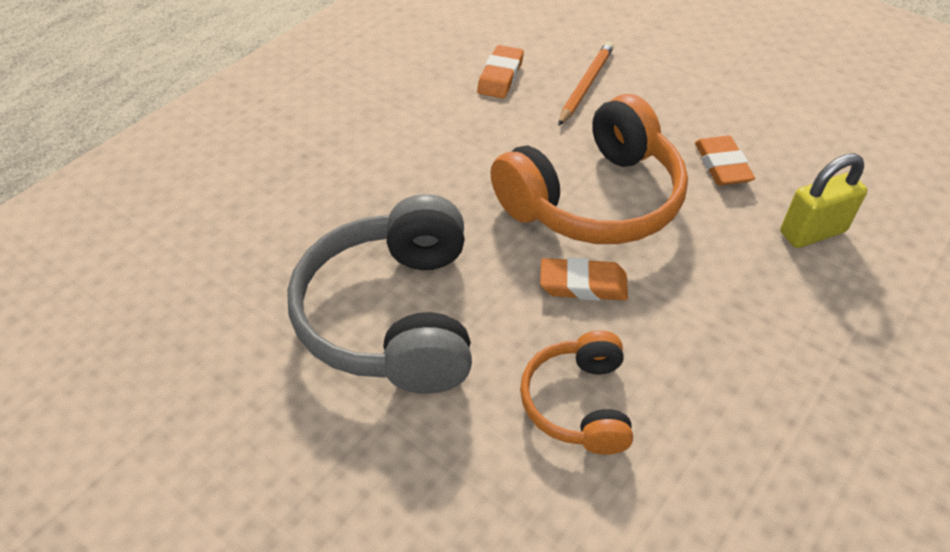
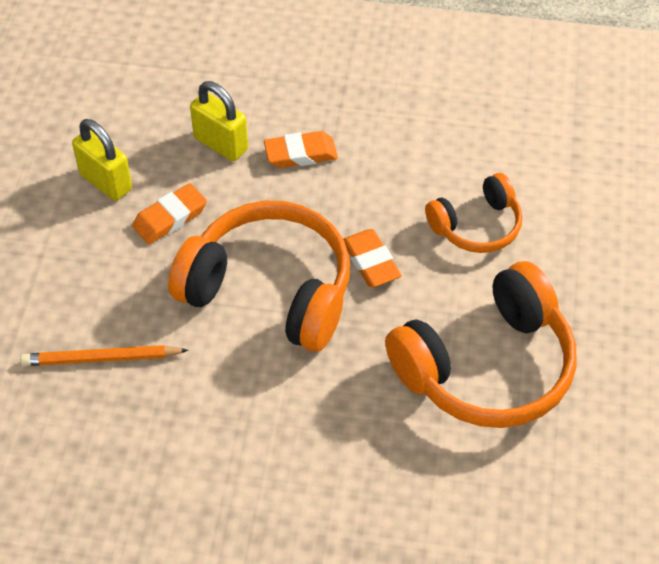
camera: 120 degrees left, 5 degrees up
grey headphones [287,194,472,394] -> orange headphones [385,261,577,428]
orange eraser [477,45,524,98] -> orange eraser moved to [264,131,338,168]
none -> yellow padlock [72,119,132,201]

